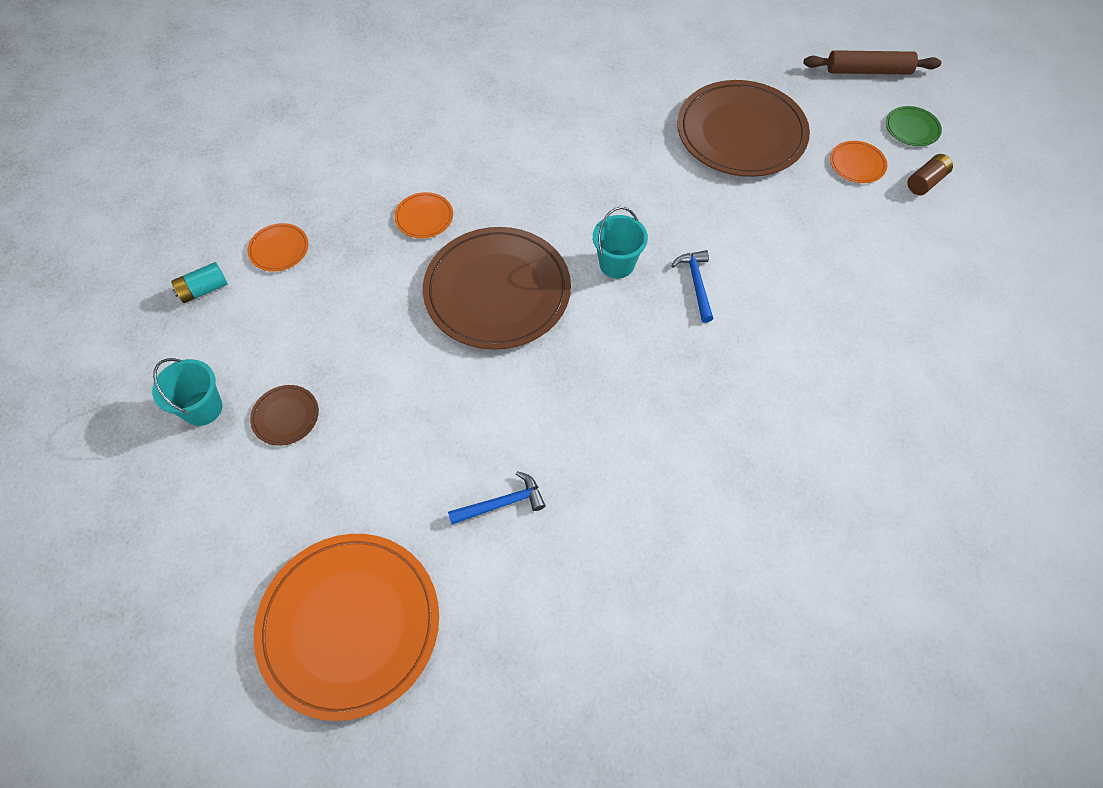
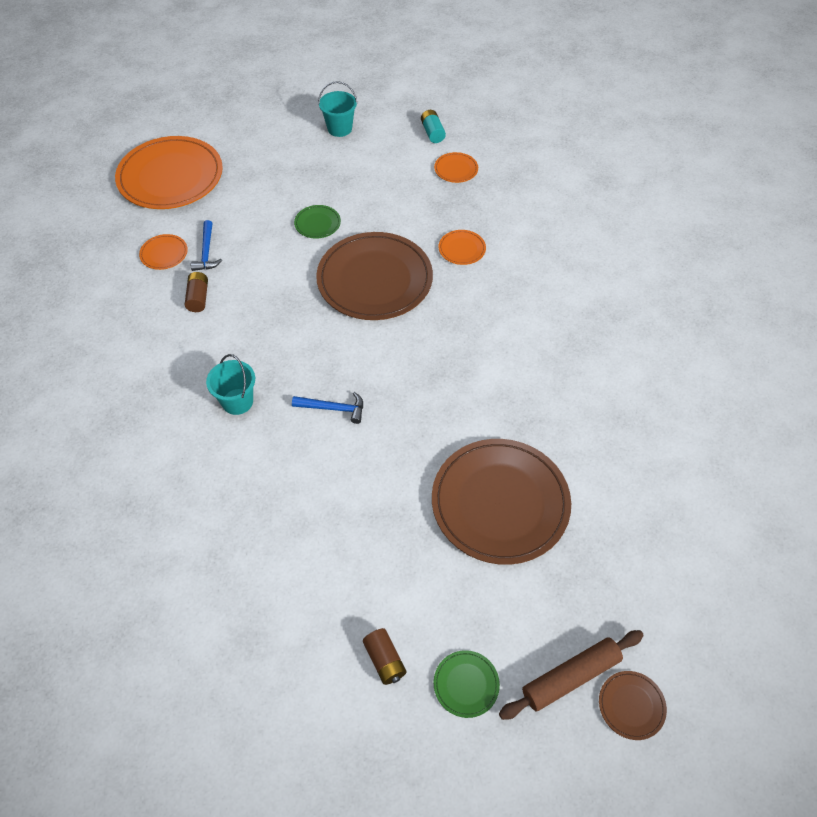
camera: 105 degrees right, 5 degrees down
brown plate [250,385,319,446] -> brown plate moved to [599,671,667,740]
turquoise bucket [593,207,648,279] -> turquoise bucket moved to [206,354,255,415]
brown rolling pin [803,50,941,75] -> brown rolling pin turned 45 degrees clockwise [499,630,644,720]
orange plate [830,141,887,183] -> orange plate moved to [139,234,188,270]
none -> brown battery [185,272,208,312]
none -> green plate [294,205,341,239]

